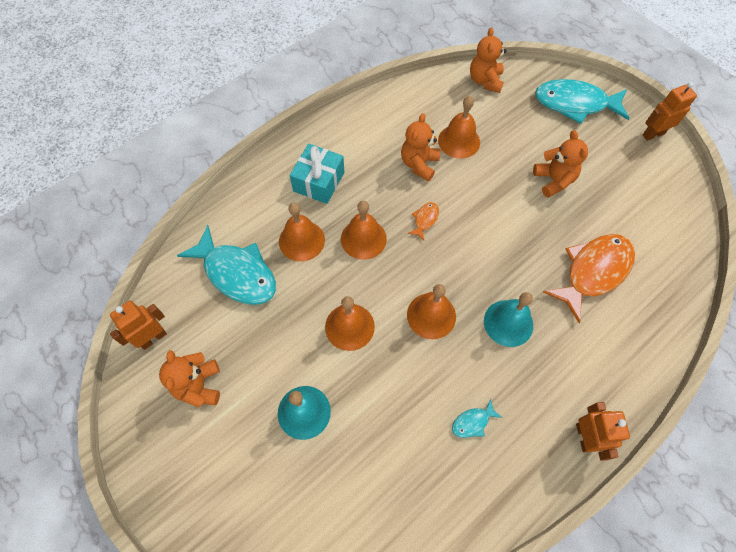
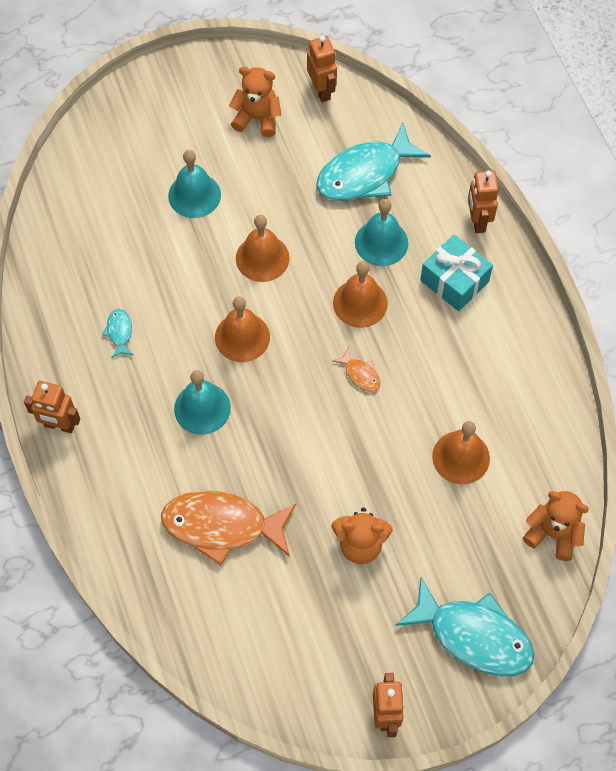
camera: 110 degrees right, 0 degrees up
orange bell [279,203,325,261] -> turquoise bell [355,199,408,266]
orange teddy bear [401,113,440,181] -> none
turquoise fish [535,79,630,124] -> turquoise fish turned 90 degrees clockwise [395,577,535,677]
orange fish [543,234,635,323] -> orange fish turned 120 degrees clockwise [161,491,296,566]
none -> orange robot [468,170,499,233]

